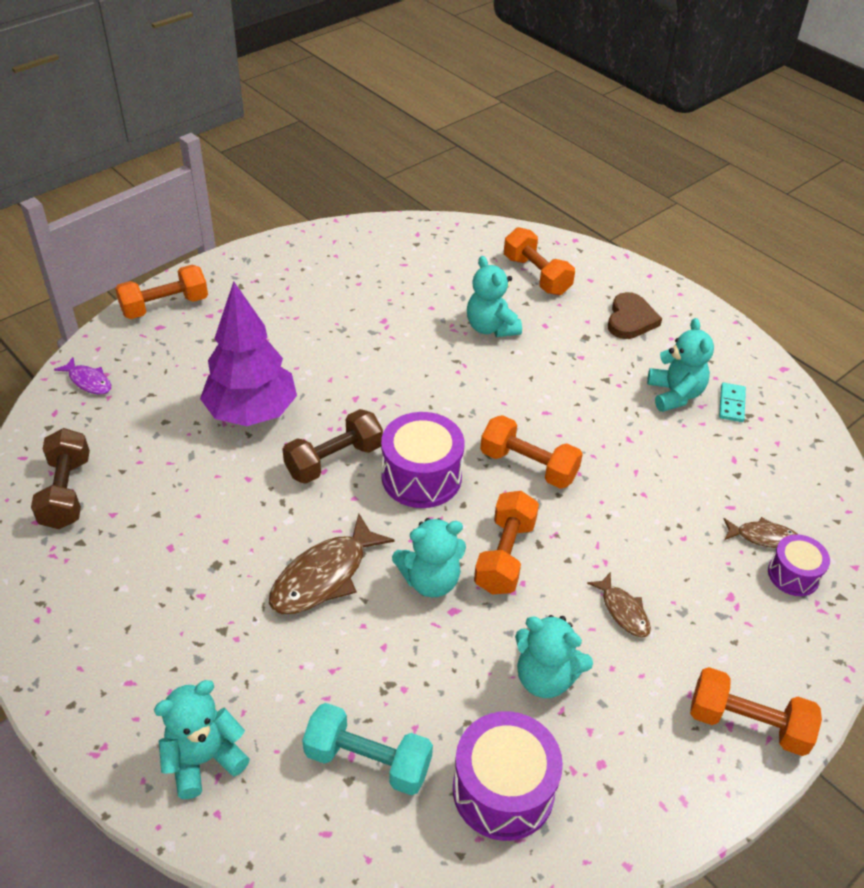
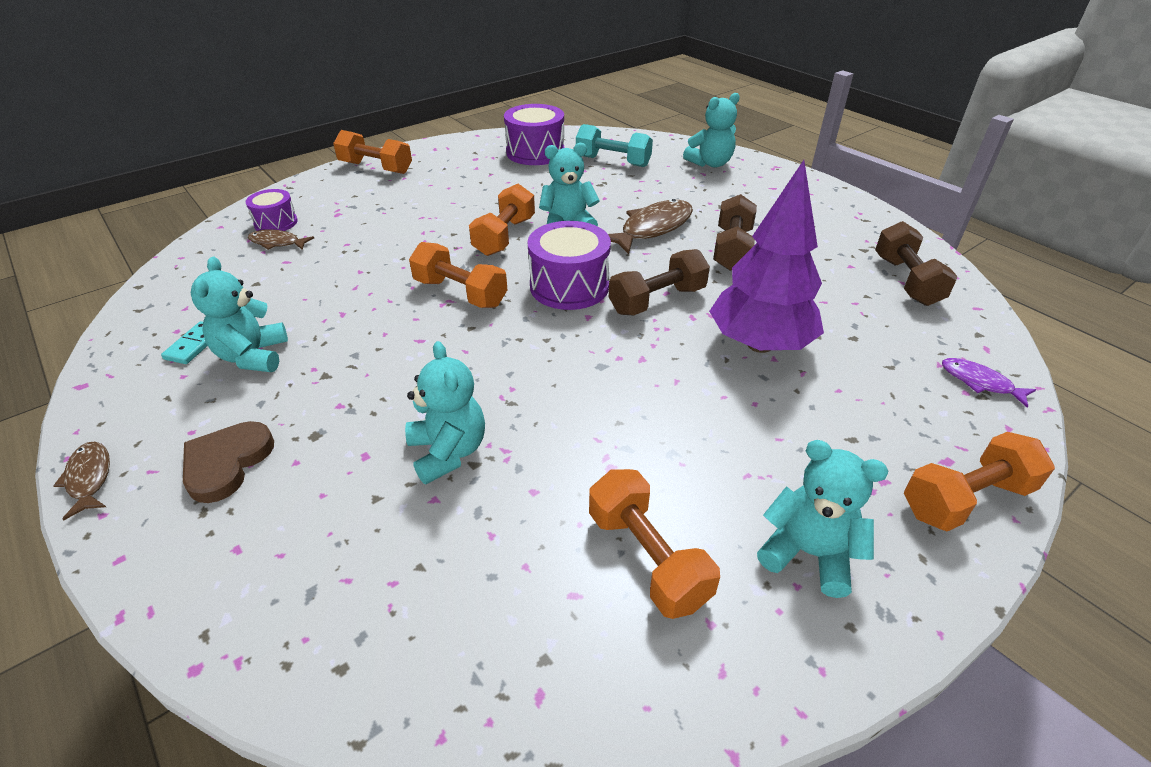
camera: 175 degrees left, 5 degrees down
orange dumbbell [504,227,575,295] -> orange dumbbell moved to [589,469,720,619]
turquoise teddy bear [515,615,593,698] -> turquoise teddy bear moved to [757,440,888,598]
brown fish [587,572,651,638] -> brown fish moved to [53,442,110,520]
none -> brown dumbbell [713,194,757,271]

